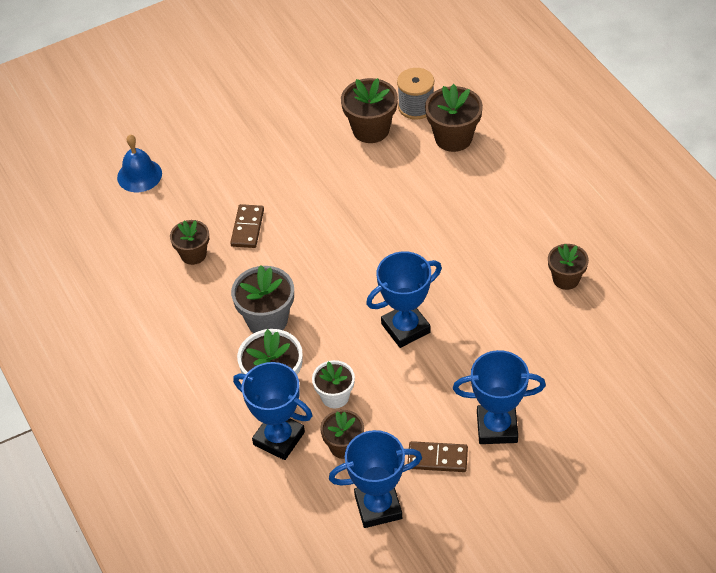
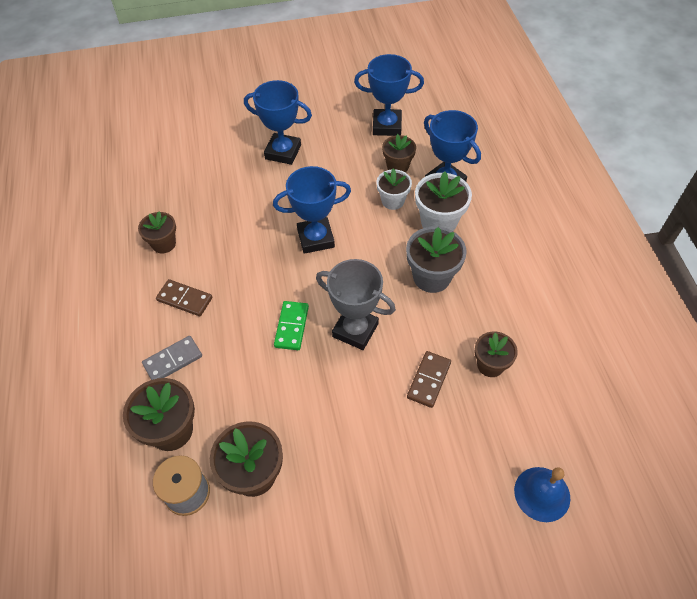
camera: 165 degrees left, 5 degrees up
brown domino [407,441,468,472] -> brown domino moved to [156,279,212,316]
none -> grey domino [142,336,202,380]
none -> green domino [274,301,309,350]
none -> grey trophy [316,259,396,350]

